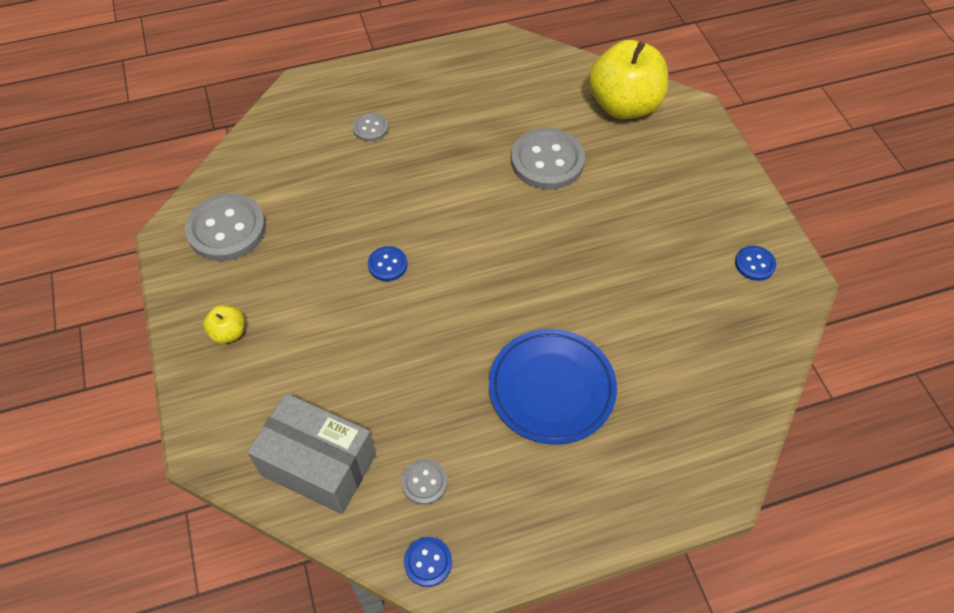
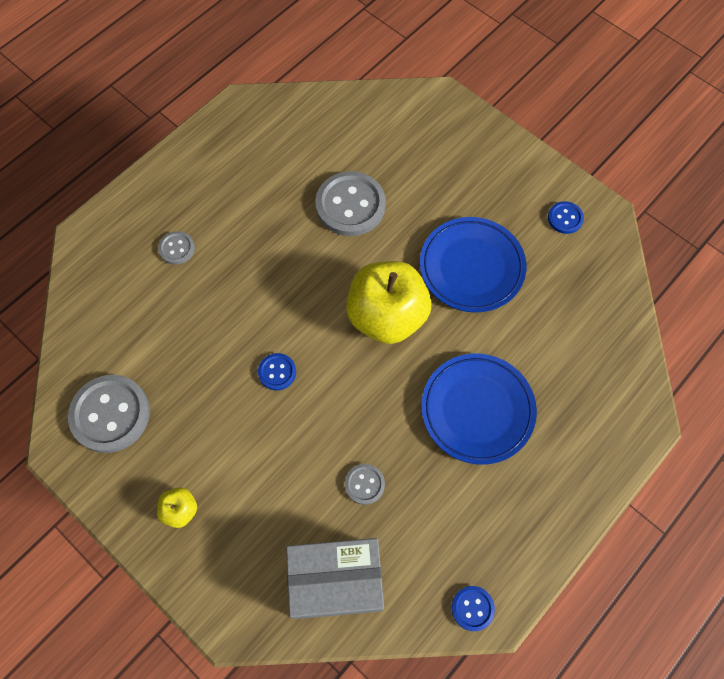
camera: 30 degrees left, 10 degrees up
grey button [401,459,448,505] -> grey button moved to [345,464,385,505]
yellow apple [589,40,668,119] -> yellow apple moved to [346,261,431,344]
none -> blue plate [420,217,526,313]

